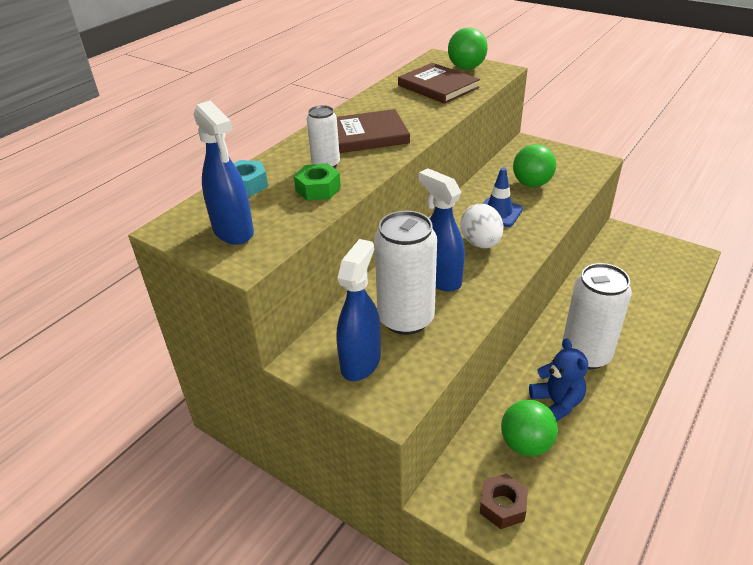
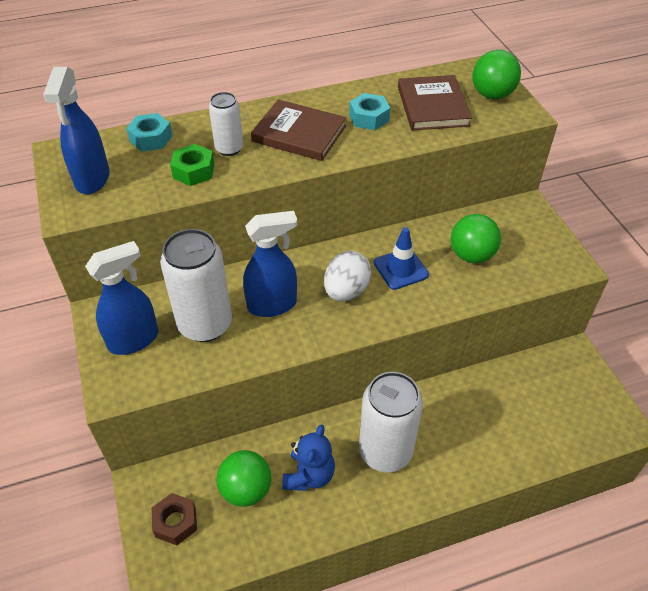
camera: 35 degrees right, 10 degrees up
blue spray bottle [419,169,465,291] -> blue spray bottle turned 75 degrees clockwise [243,211,298,317]
none -> turquoise nut [349,93,390,130]

